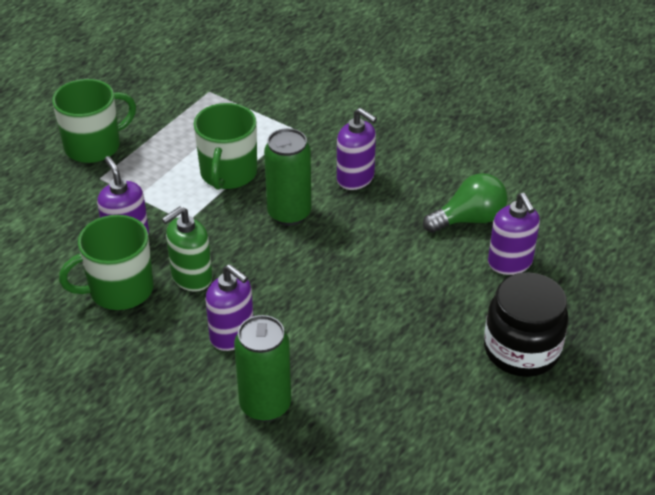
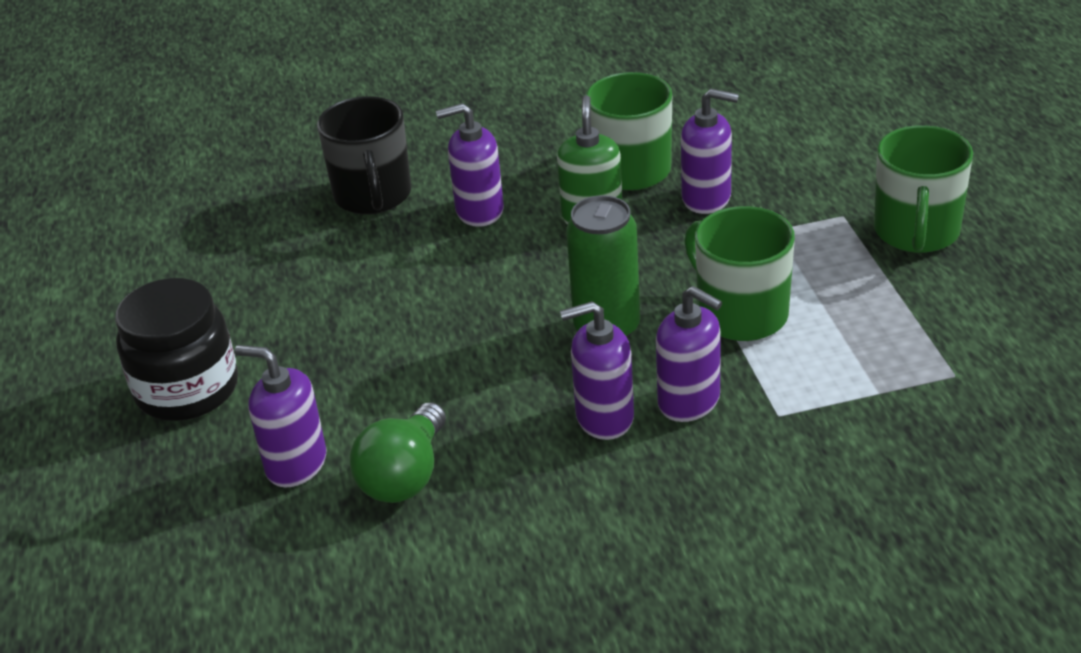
camera: 135 degrees right, 5 degrees down
green can [234,315,291,422] -> black mug [317,96,411,215]
none -> purple soap dispenser [656,286,722,422]

